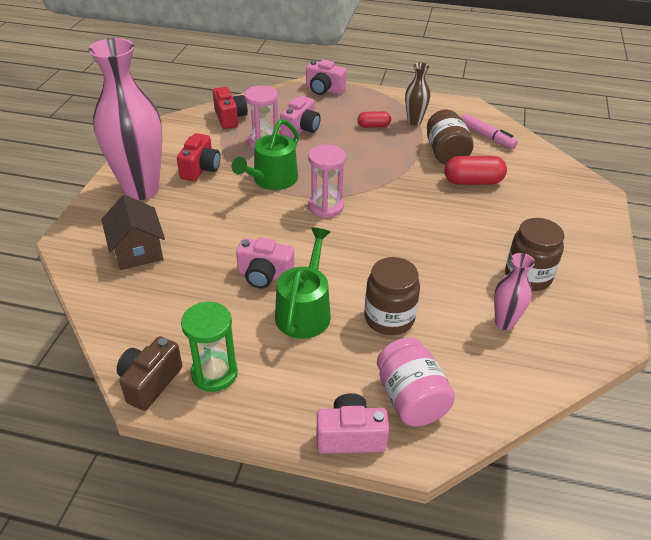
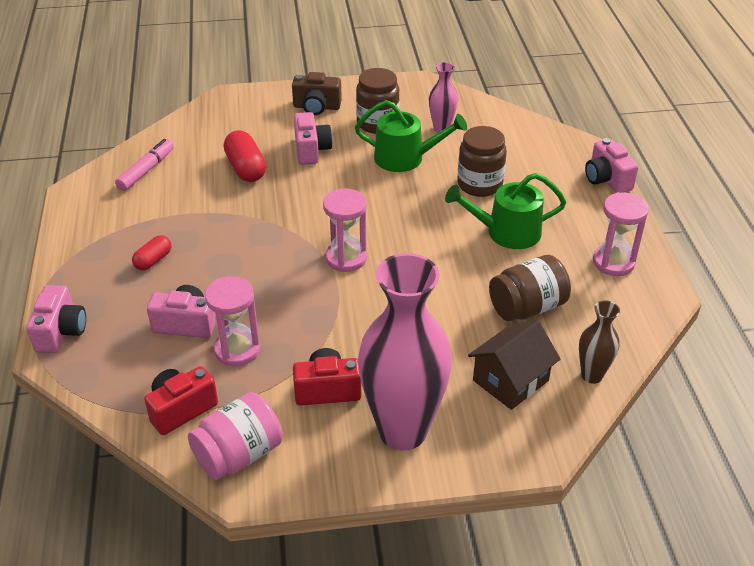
camera: 110 degrees left, 0 degrees up
brown camera [117,336,182,411] -> brown camera moved to [292,72,342,115]
green hourglass [181,302,238,392] -> pink hourglass [593,192,649,276]
green watering can [232,119,299,190] -> green watering can moved to [355,100,467,172]
pink camera [236,237,295,289] -> pink camera moved to [294,112,333,165]
red capsule [358,111,391,128] -> red capsule turned 60 degrees clockwise [132,235,171,270]
pink jar [377,337,455,426] -> pink jar moved to [188,392,283,480]
brown vase [405,63,430,126] -> brown vase moved to [579,300,620,384]
brown jar [427,110,473,165] -> brown jar moved to [489,255,571,321]

